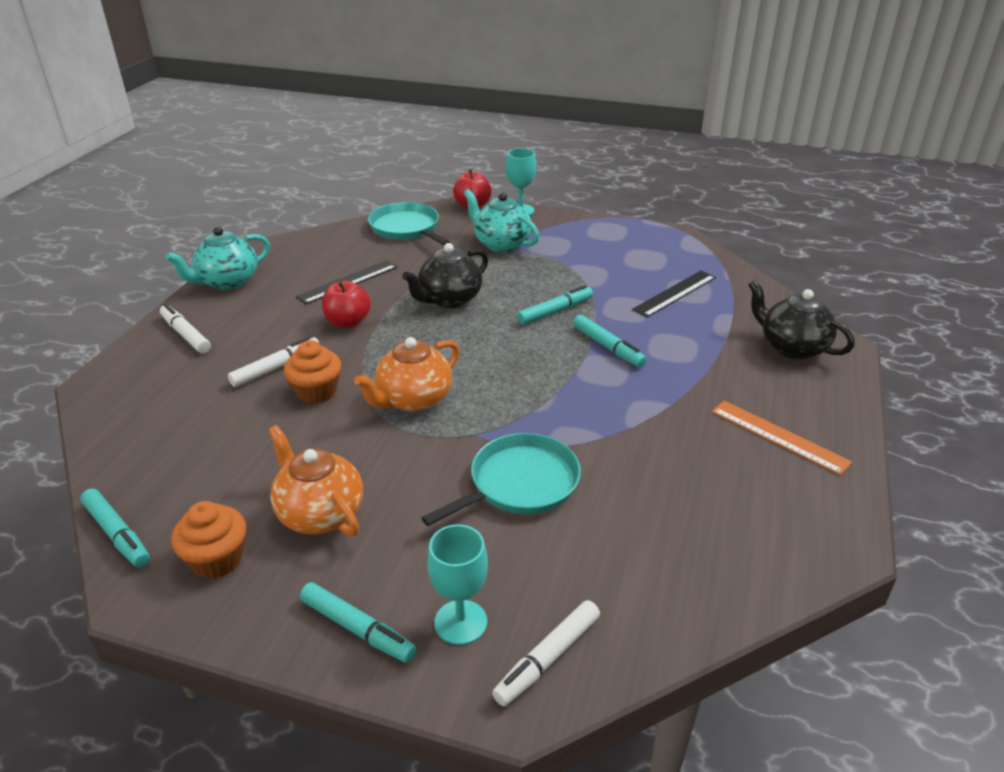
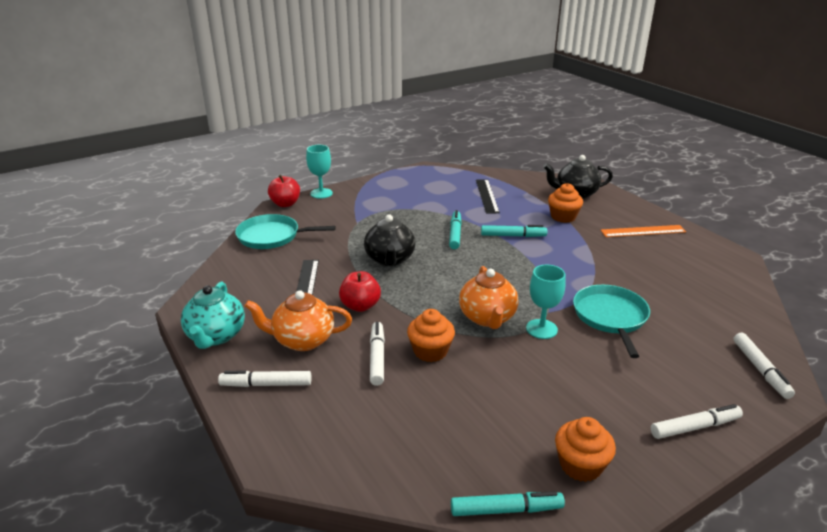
camera: 50 degrees left, 5 degrees down
orange teapot [269,425,363,537] -> orange teapot moved to [245,290,352,351]
turquoise marker [300,582,417,663] -> white marker [651,404,743,439]
turquoise goblet [427,524,488,645] -> turquoise goblet moved to [526,265,566,339]
turquoise teapot [464,189,539,253] -> none
none -> orange cupcake [548,183,583,223]

